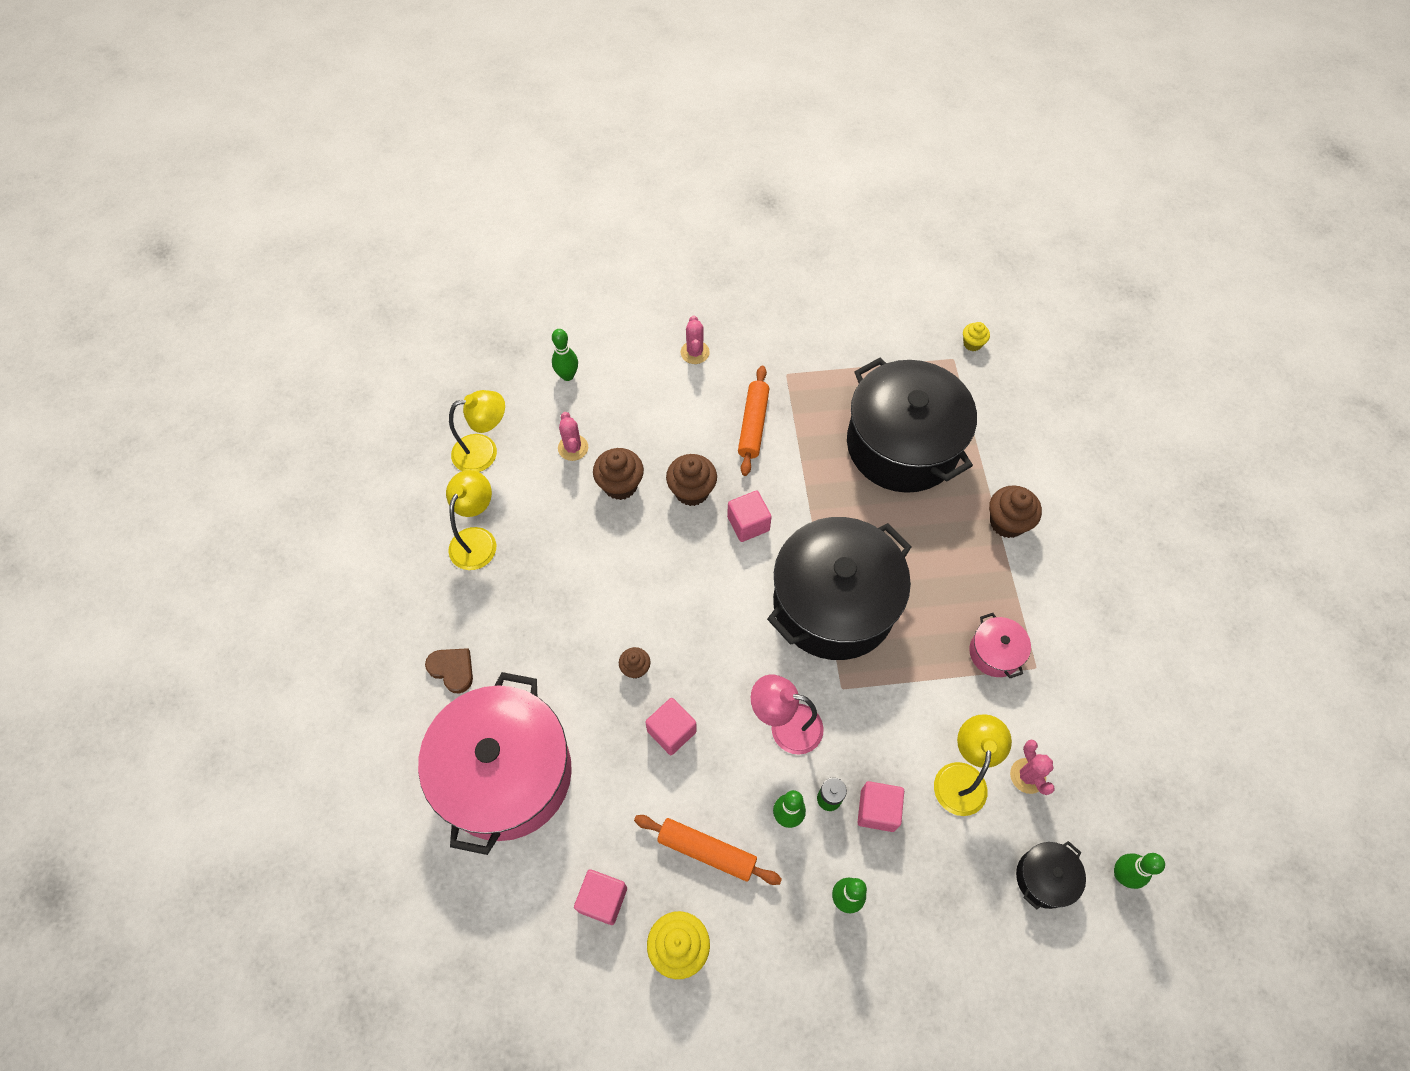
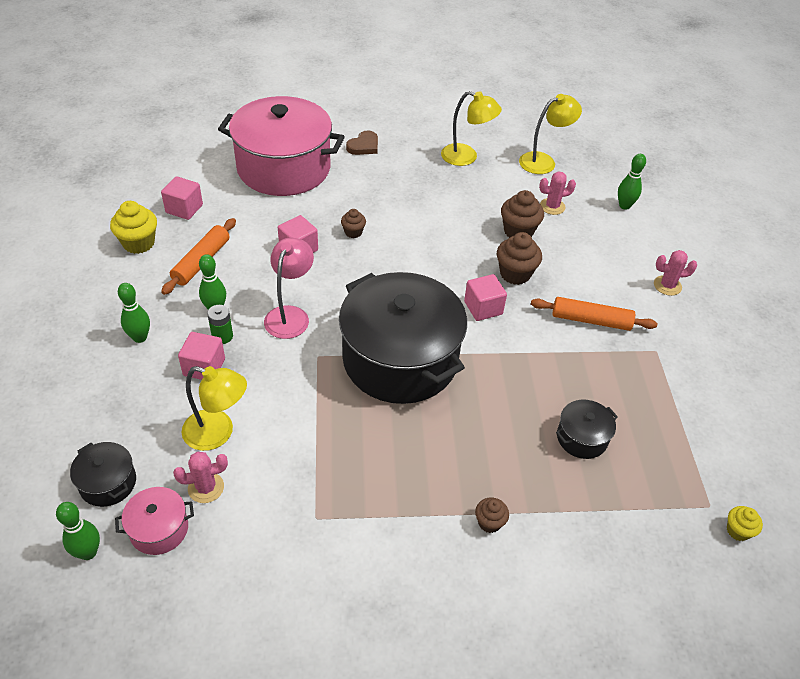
camera: 90 degrees right, 15 degrees down
yellow lamp [449,390,505,472] -> yellow lamp turned 105 degrees counterclockwise [519,94,582,174]
black pot [847,358,977,493] -> black pot [556,400,618,459], size x0.42
pink pot [969,613,1031,678] -> pink pot moved to [115,487,194,555]
brown cupcake [989,485,1042,538] -> brown cupcake [475,498,509,533], size x0.58

